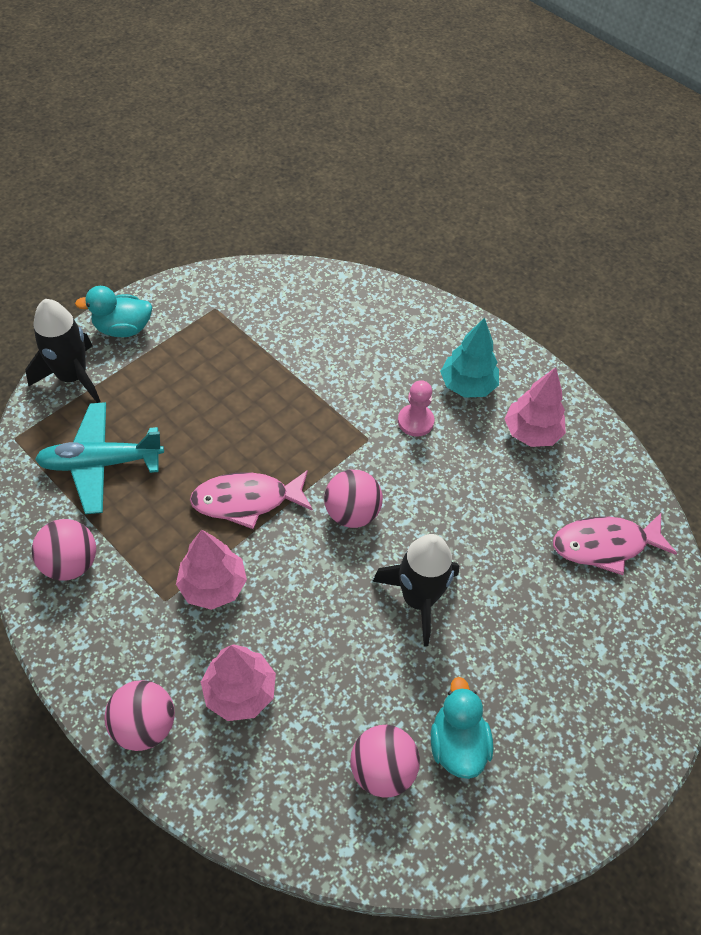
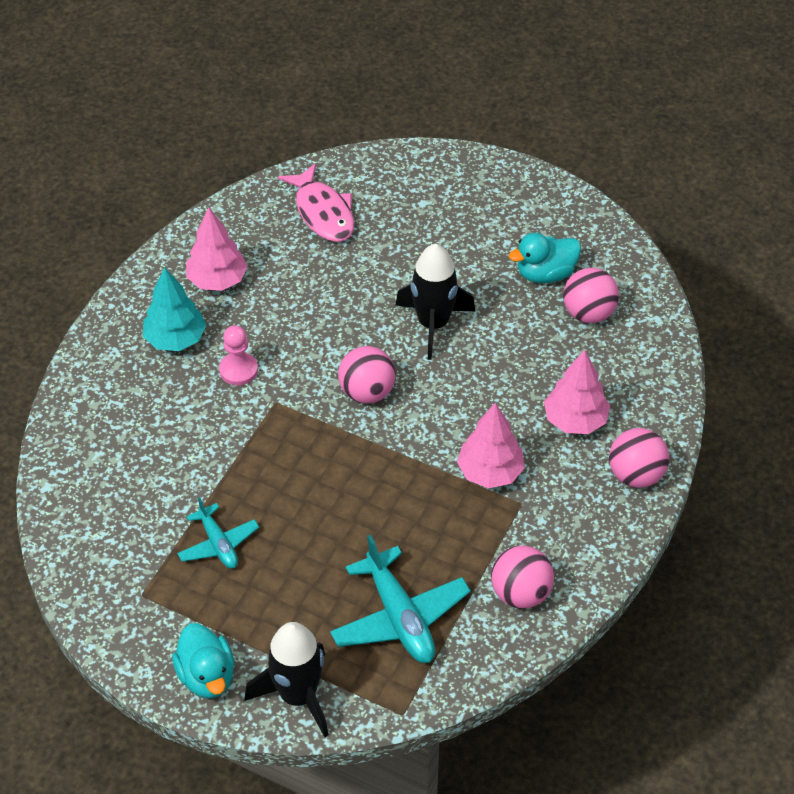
camera: 105 degrees left, 5 degrees down
pink fish [190,470,313,529] -> none
none -> turquoise plane [177,497,259,569]

